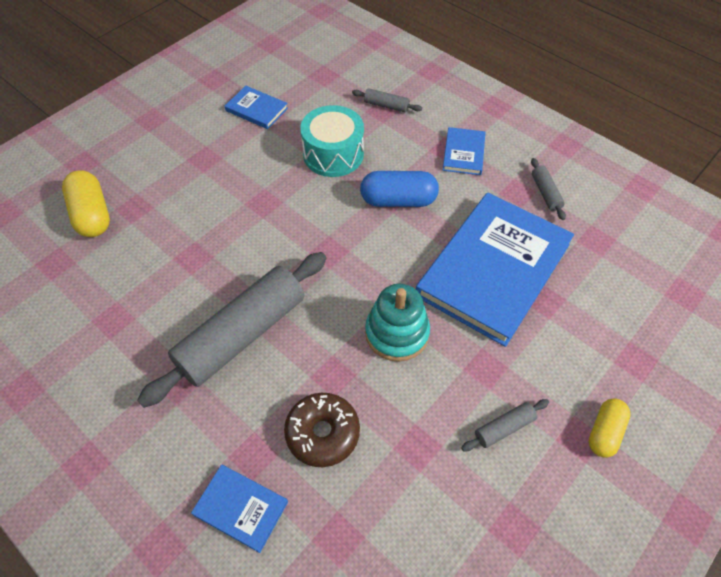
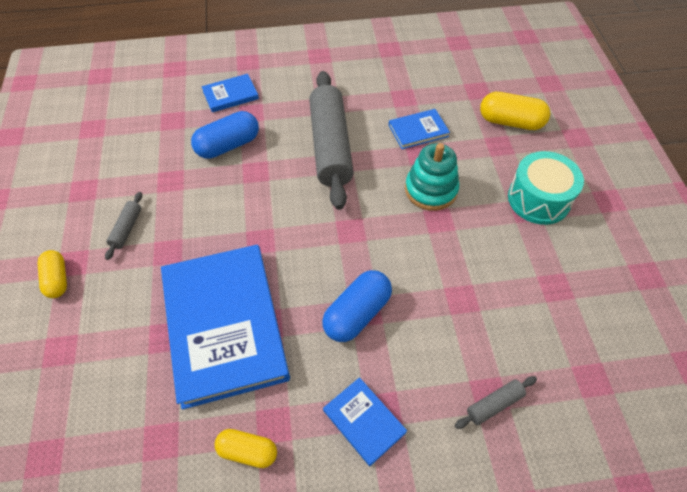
camera: 130 degrees right, 0 degrees up
blue book [225,86,288,129] -> blue book moved to [389,109,450,149]
brown donut [284,393,360,467] -> blue capsule [191,111,259,159]
turquoise drum [300,105,364,177] -> turquoise drum moved to [508,151,584,225]
turquoise stacking toy [365,284,430,362] -> turquoise stacking toy moved to [405,143,459,211]
grey rolling pin [531,158,566,220] -> yellow capsule [215,429,277,468]

